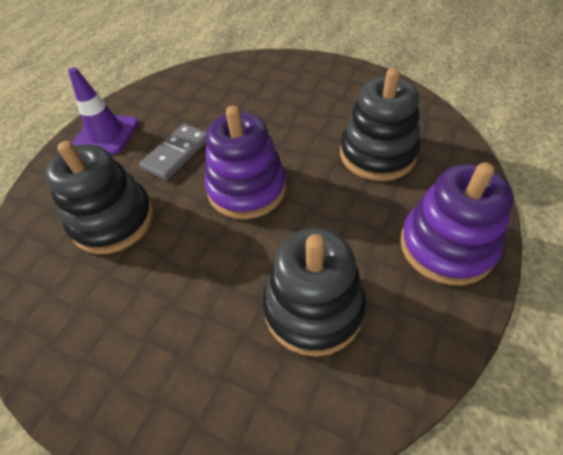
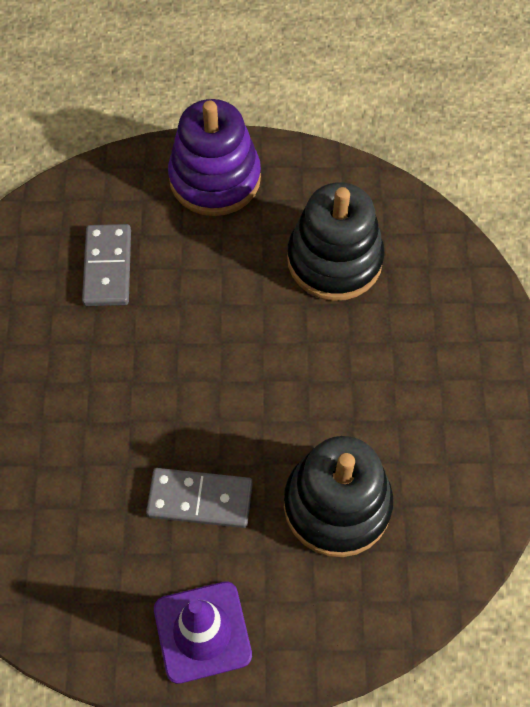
camera: 120 degrees left, 10 degrees up
purple stacking toy [204,106,286,219] -> none
black stacking toy [340,68,420,181] -> grey domino [82,224,131,306]

